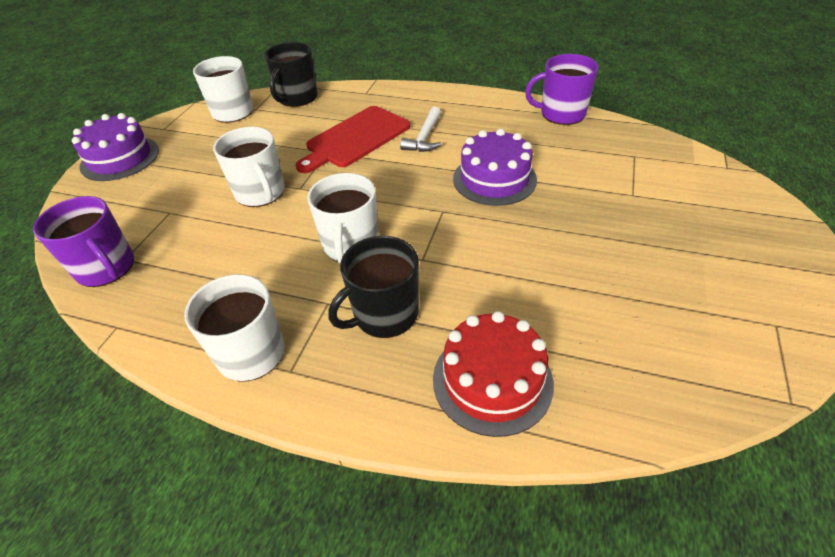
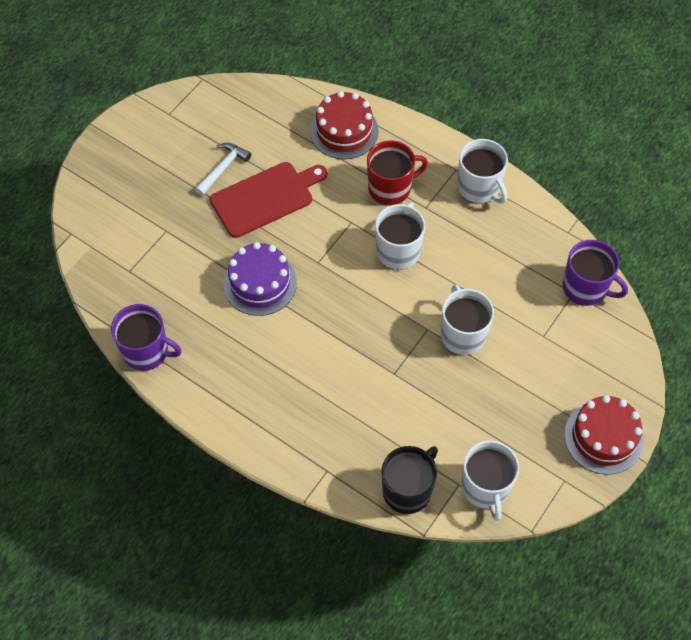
camera: 165 degrees left, 15 degrees up
purple mug [33,196,134,287] -> purple mug turned 150 degrees clockwise [563,240,628,306]
purple cake [72,113,159,181] -> red cake [564,395,643,475]
red cutting board [296,106,410,173] -> red cutting board moved to [210,162,327,238]
black mug [328,236,419,338] -> red mug [367,140,428,205]
white hammer [400,107,442,152] -> white hammer moved to [195,143,251,196]

